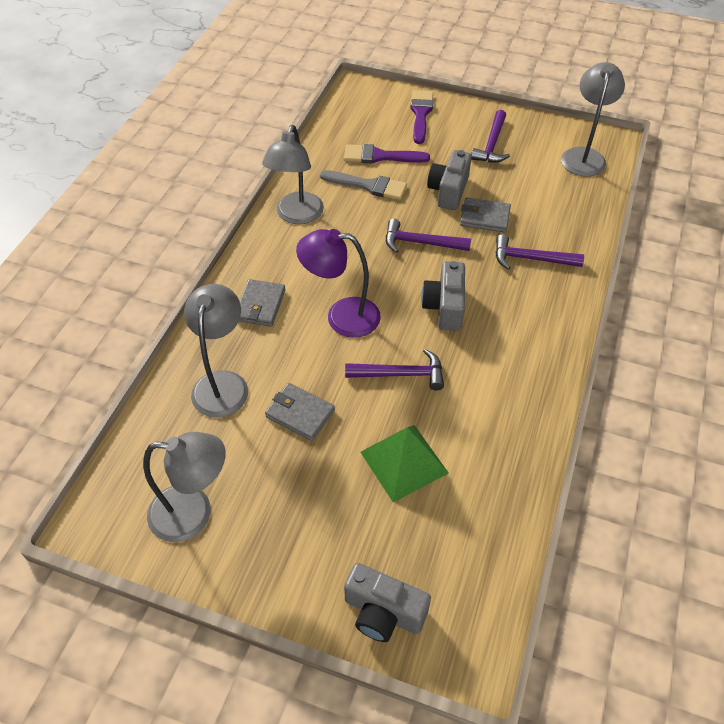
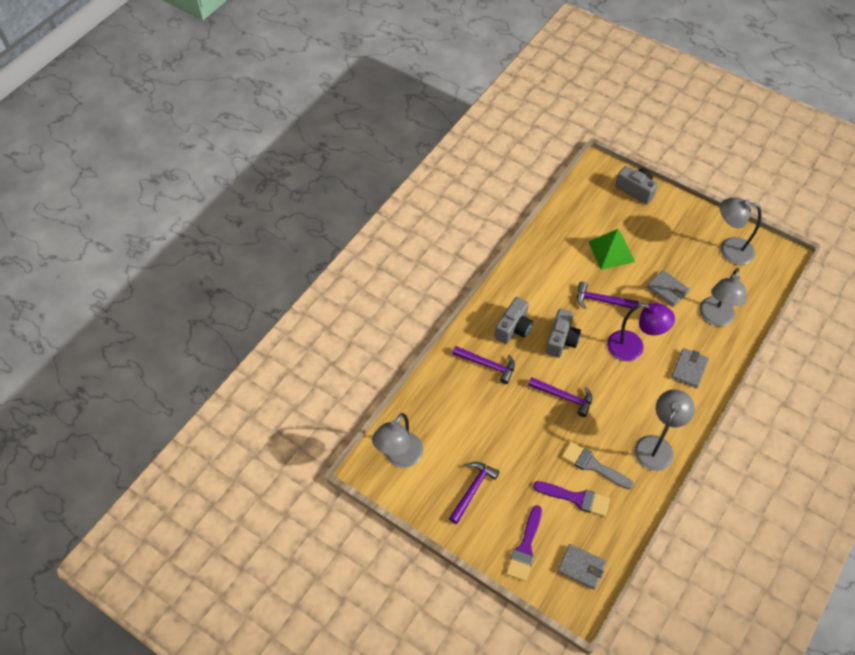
camera: 165 degrees left, 5 degrees up
grey camera [427,150,472,210] -> grey camera moved to [495,297,533,344]
grey wallet [460,197,511,233] -> grey wallet moved to [557,544,606,590]

